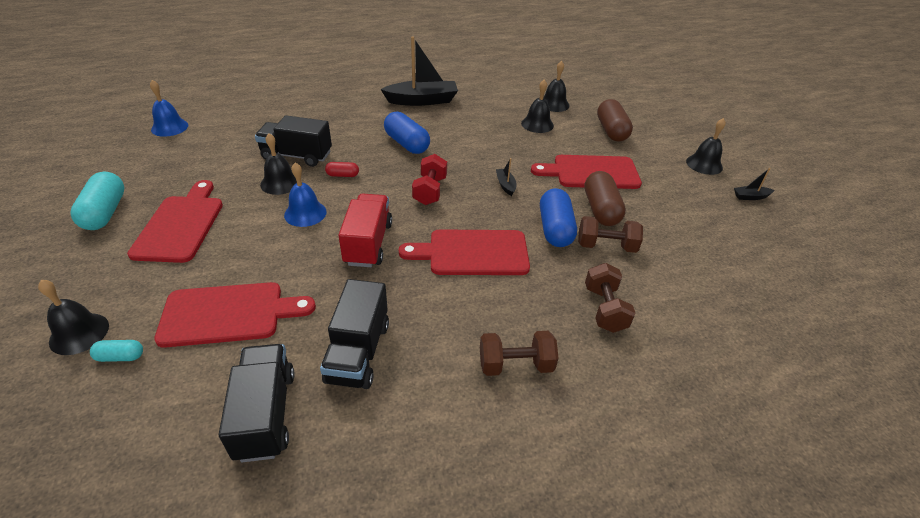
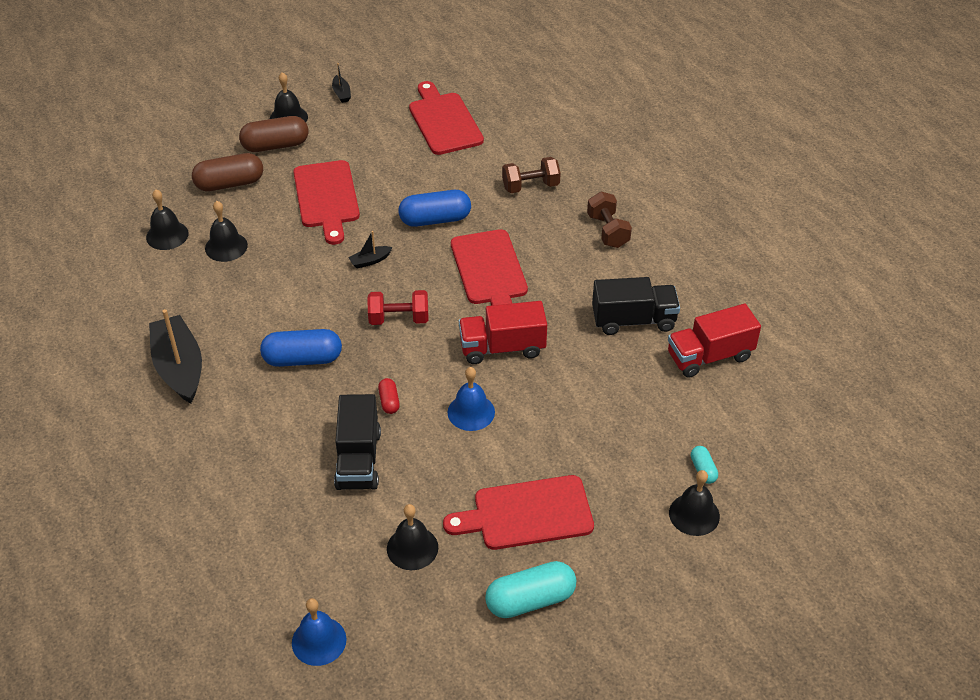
camera: 100 degrees left, 5 degrees up
red cutting board [154,282,316,348] -> red cutting board moved to [409,81,484,155]
black truck [219,344,294,462] -> red truck [668,304,761,378]
black bell [260,133,297,195] -> black bell moved to [387,504,438,570]
blue capsule [384,111,430,154] -> blue capsule turned 45 degrees clockwise [260,329,342,367]
brown dumbbell [578,216,643,253] -> none
brown capsule [584,171,626,226] -> brown capsule moved to [239,116,309,152]

